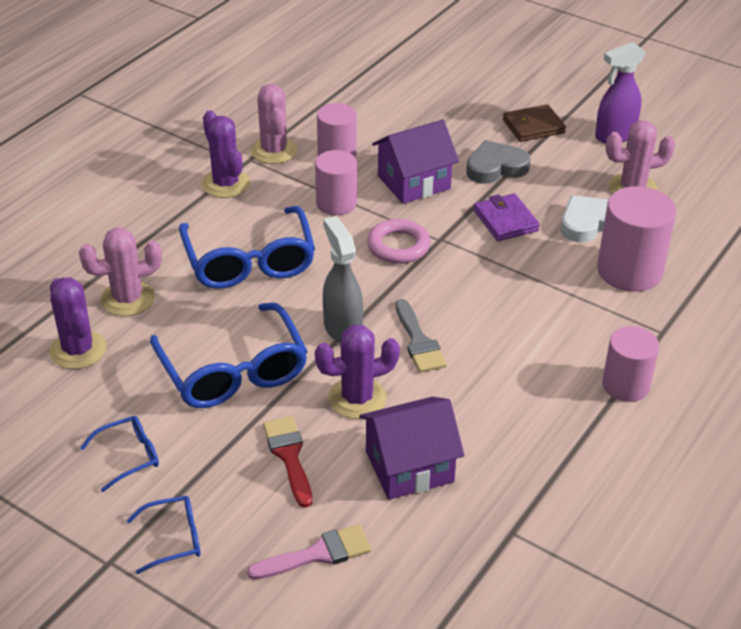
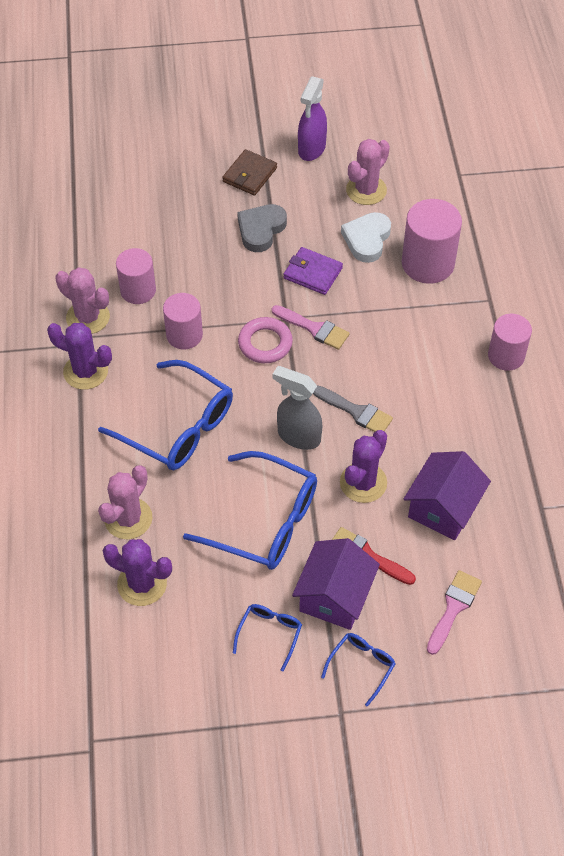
camera: 40 degrees left, 15 degrees up
purple house [372,120,459,204] -> purple house moved to [292,538,380,630]
none -> pink brush [272,305,350,350]

